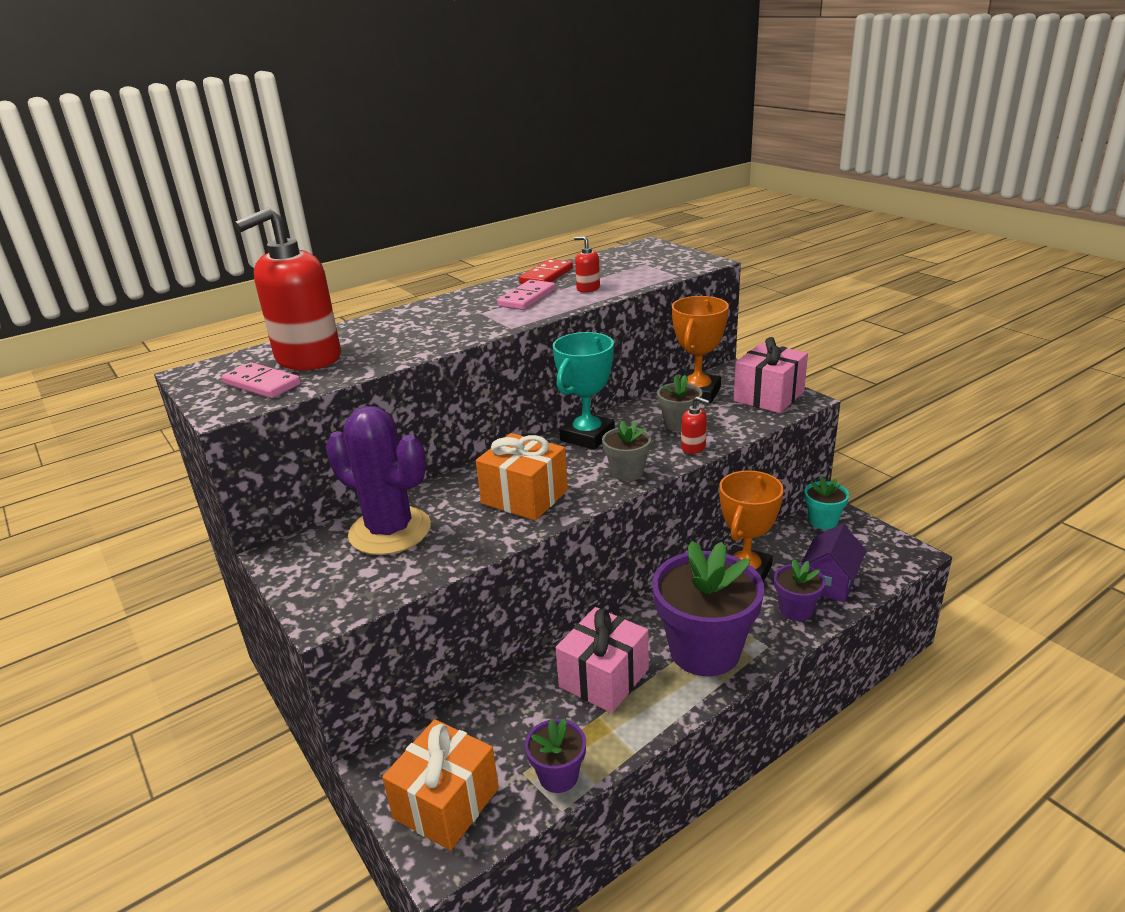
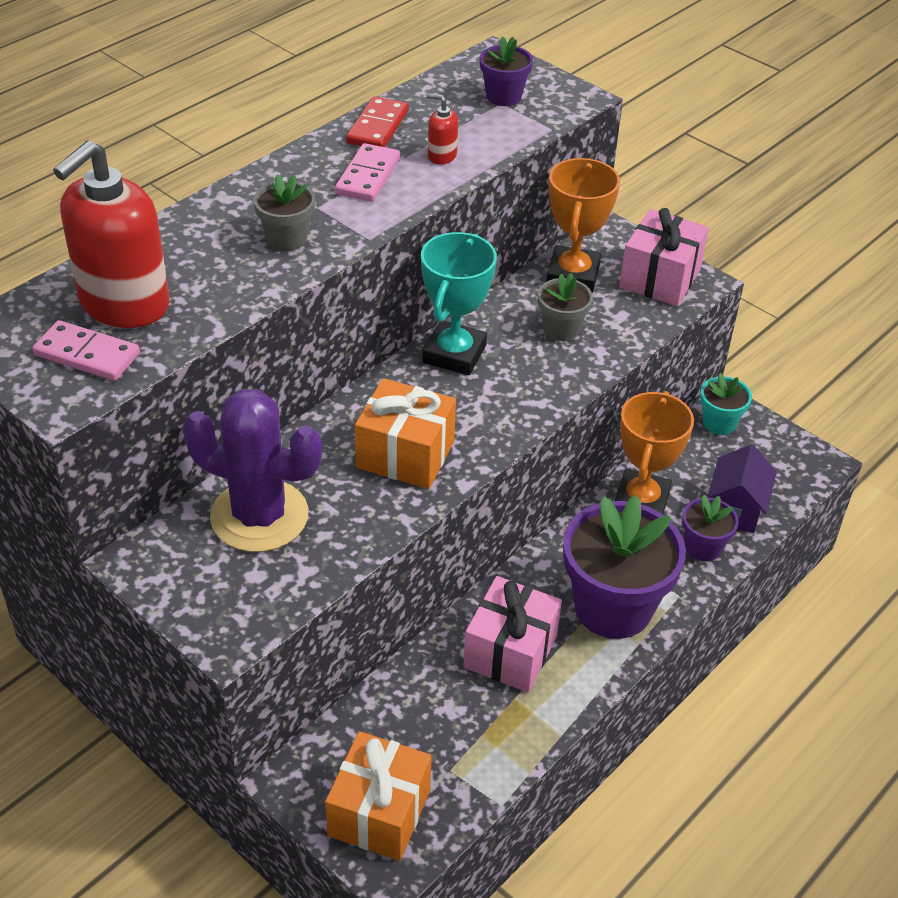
camera: 15 degrees left, 15 degrees up
purple flower pot [525,718,586,793] -> purple flower pot moved to [480,36,533,106]
grey flower pot [602,420,651,481] -> grey flower pot moved to [253,174,315,251]
red soap dispenser [681,397,709,454] -> none

